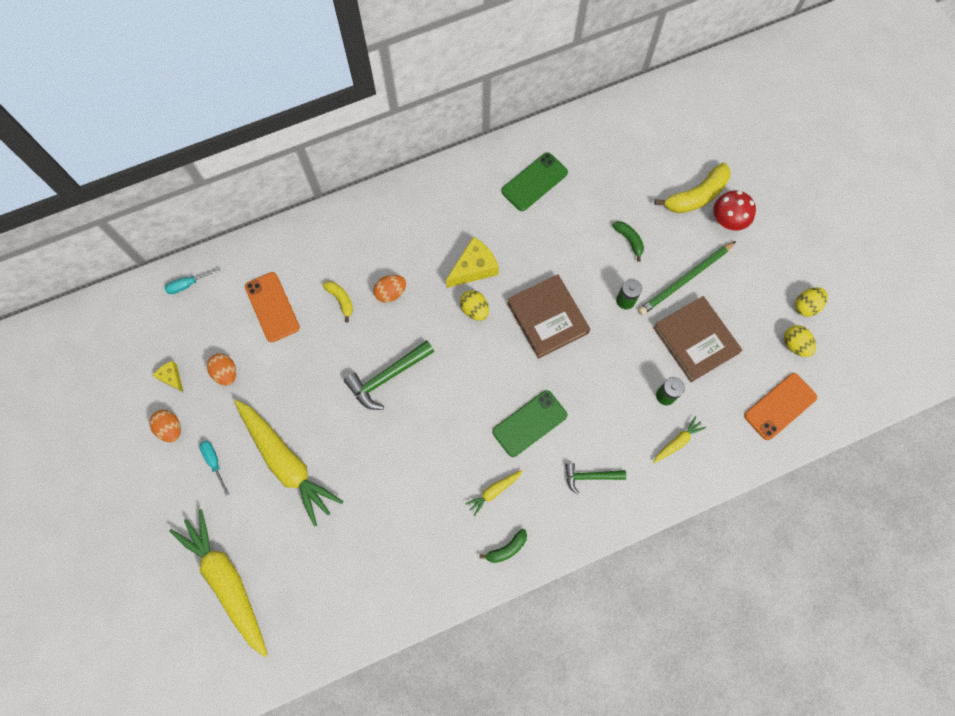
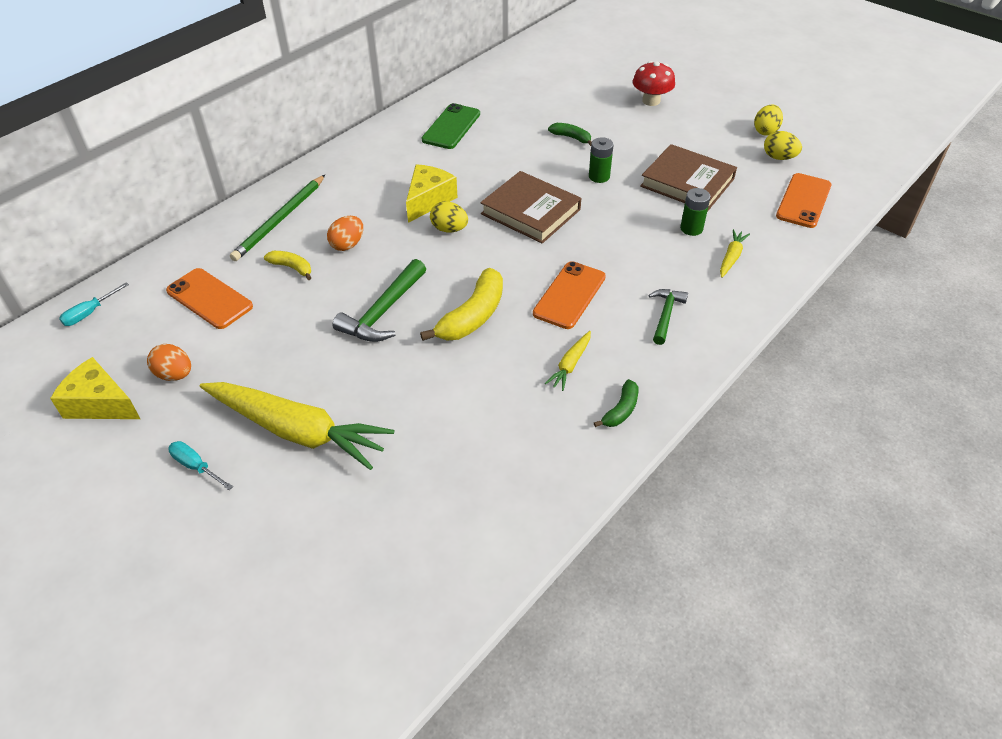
camera: 25 degrees left, 25 degrees down
orange egg [149,410,181,442] -> none
yellow cheese [153,361,183,392] -> yellow cheese [50,357,140,419], size x1.79
yellow carrot [169,509,268,657] -> none
green phone [492,390,567,457] -> orange phone [533,261,606,329]
green hammer [565,463,626,494] -> green hammer turned 135 degrees clockwise [649,289,688,345]
green pencil [638,241,736,315] -> green pencil moved to [230,175,325,261]
yellow banana [655,163,731,213] -> yellow banana moved to [420,268,503,341]

